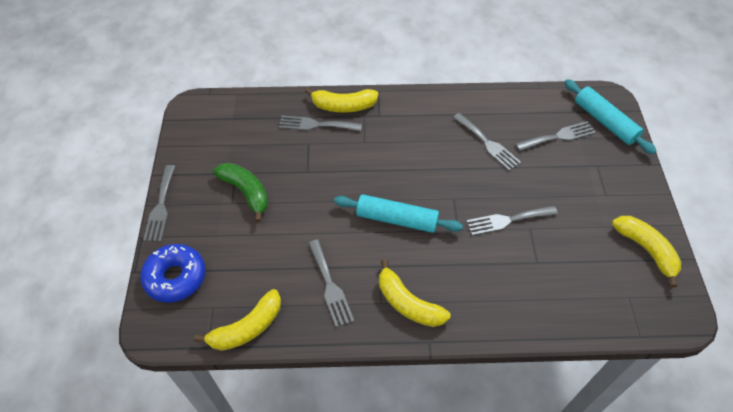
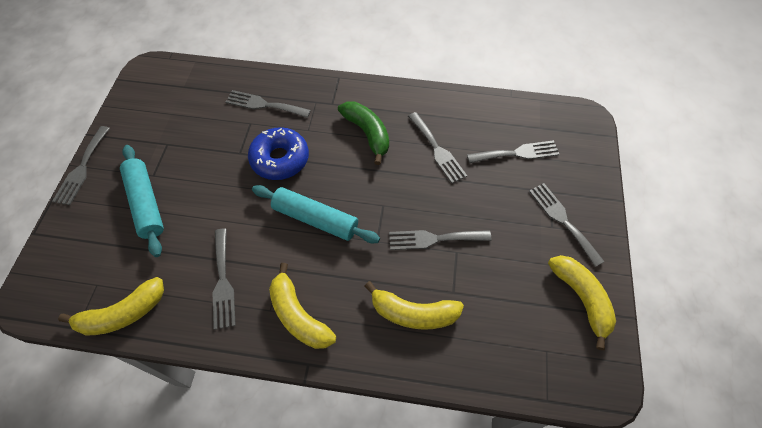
camera: 10 degrees right, 5 degrees up
blue donut [140,244,205,303] -> blue donut moved to [248,127,309,180]
green banana [213,163,268,222] -> green banana moved to [338,101,389,165]
yellow banana [305,88,379,113] -> yellow banana moved to [365,281,464,330]
turquoise rolling pin [564,79,656,154] -> turquoise rolling pin moved to [120,145,164,257]
none -> grey fork [529,183,605,267]

